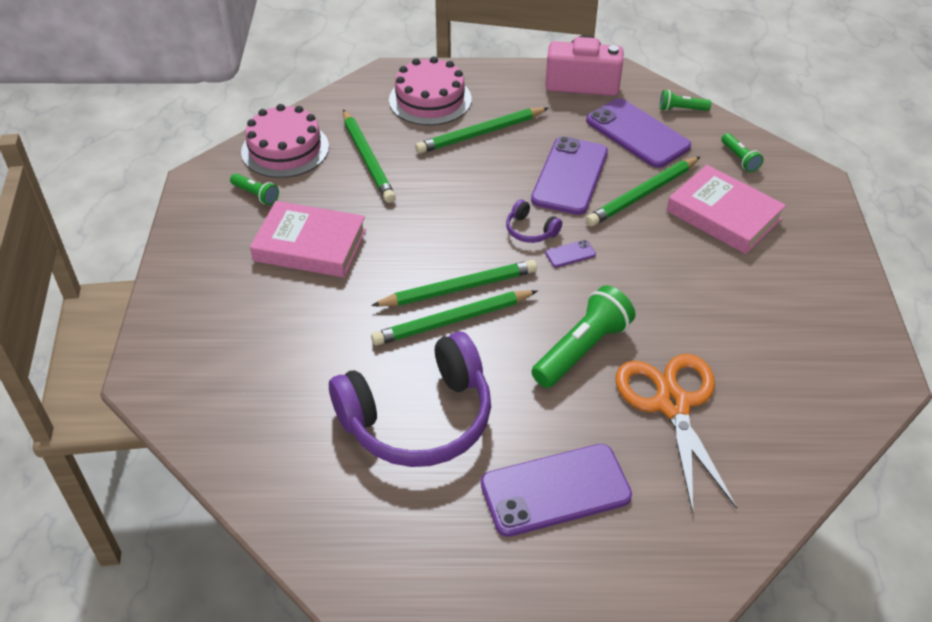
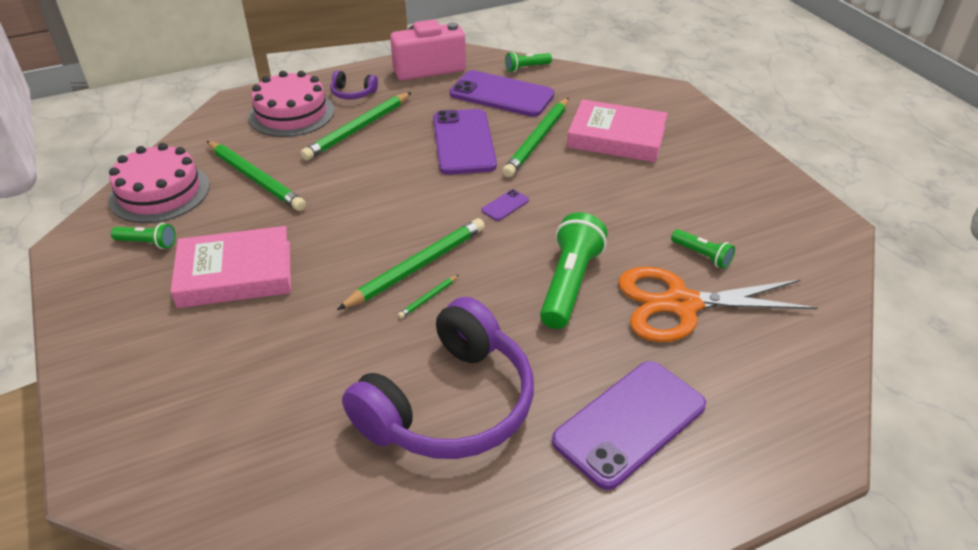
camera: 25 degrees left, 5 degrees down
green pencil [371,290,538,345] -> green pencil [398,275,458,318], size x0.42
purple headphones [506,199,562,243] -> purple headphones moved to [330,71,378,99]
orange scissors [615,354,737,513] -> orange scissors turned 60 degrees counterclockwise [618,266,818,342]
green flashlight [721,133,763,172] -> green flashlight moved to [671,229,735,269]

